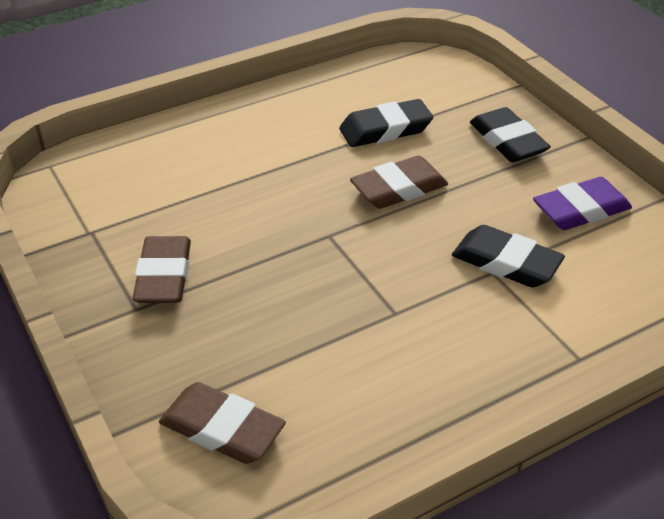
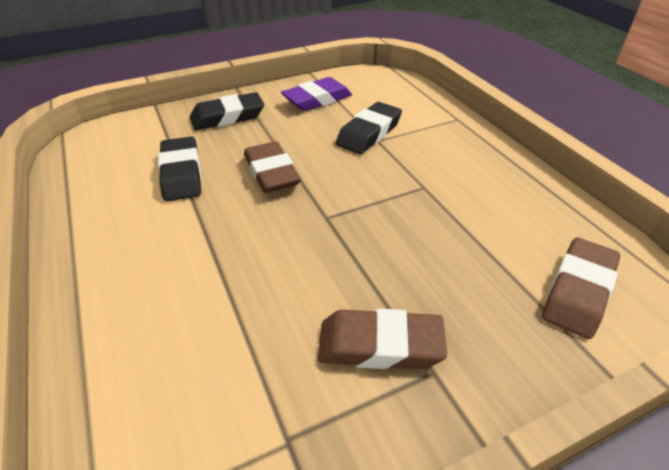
camera: 85 degrees left, 0 degrees up
purple eraser [533,177,632,230] -> purple eraser turned 75 degrees clockwise [281,77,352,111]

